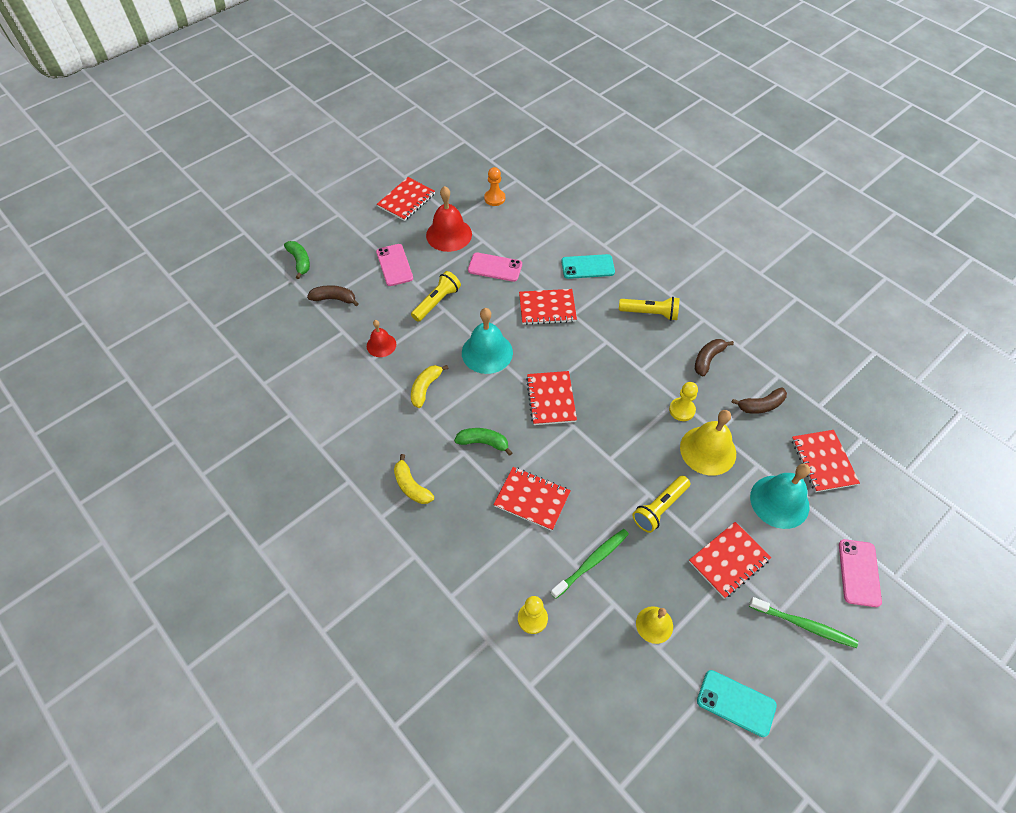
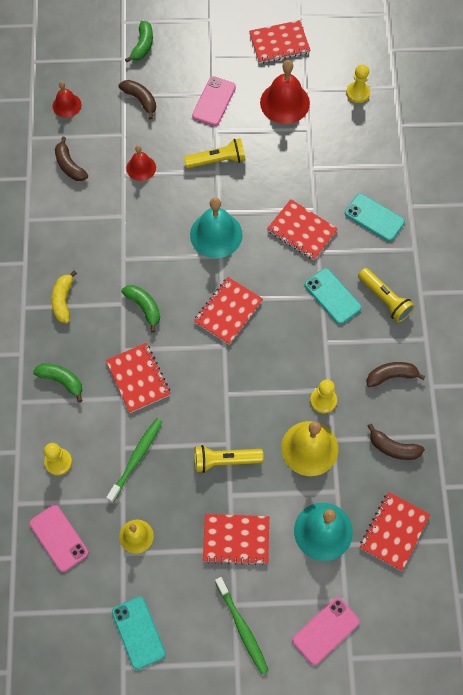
camera: 40 degrees right, 10 degrees up
yellow banana [411,365,449,408] -> none
pink phone [468,253,522,282] -> pink phone moved to [30,505,88,572]
orange pawn [484,167,505,206] -> yellow pawn [346,65,370,103]
green toothbrush [551,529,629,599] -> green toothbrush turned 60 degrees counterclockwise [106,418,162,503]
none -> green banana [33,363,83,402]
none -> red bell [53,81,82,118]
none -> brown banana [55,137,88,181]
none -> turquoise phone [305,268,362,324]

